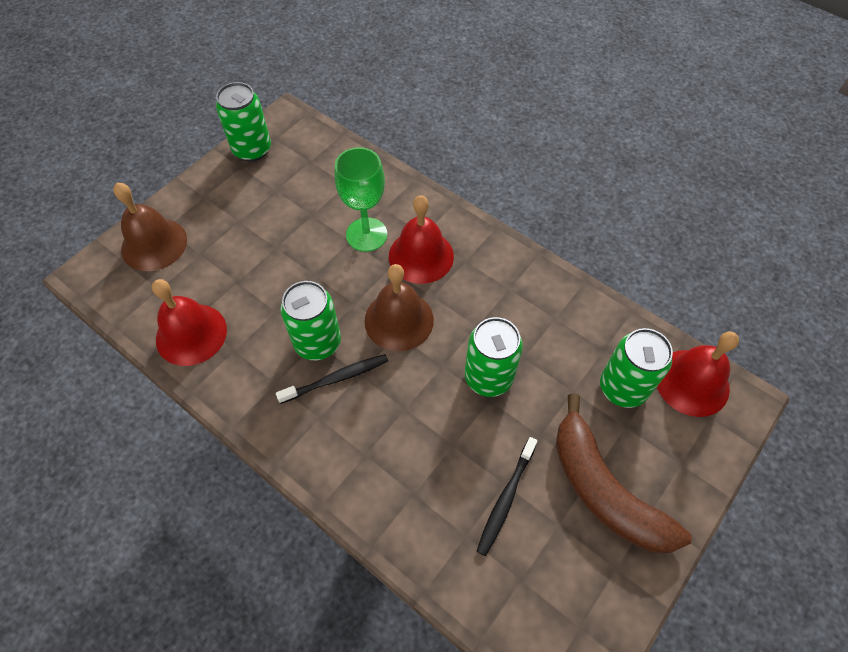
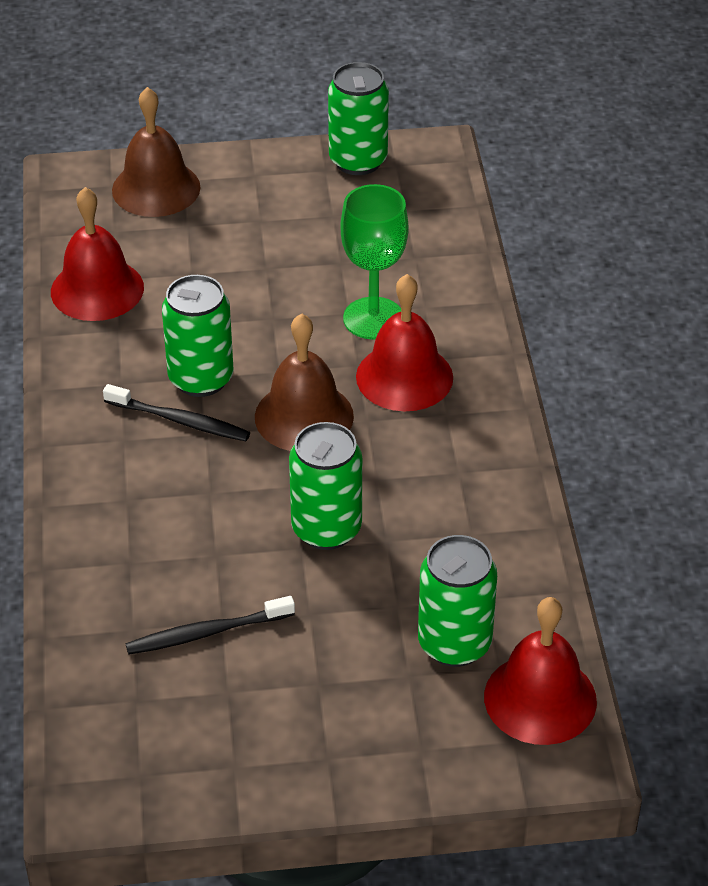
camera: 45 degrees right, 15 degrees down
brown banana [556,393,692,553] -> none

